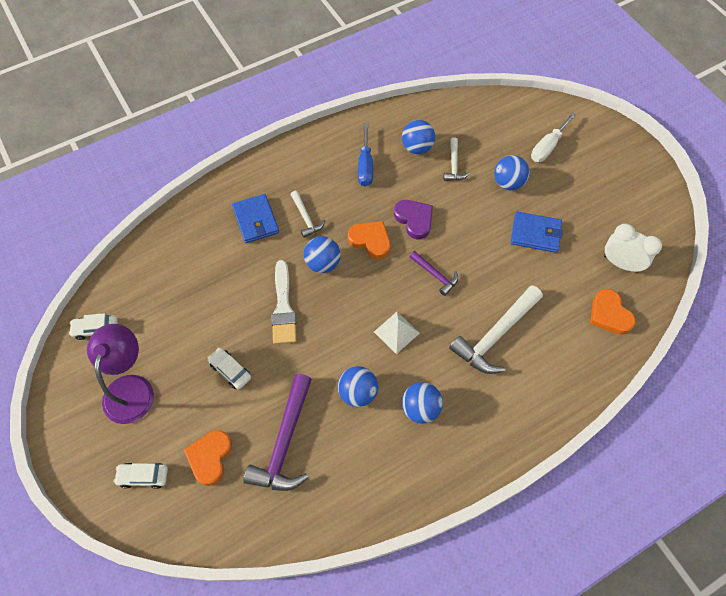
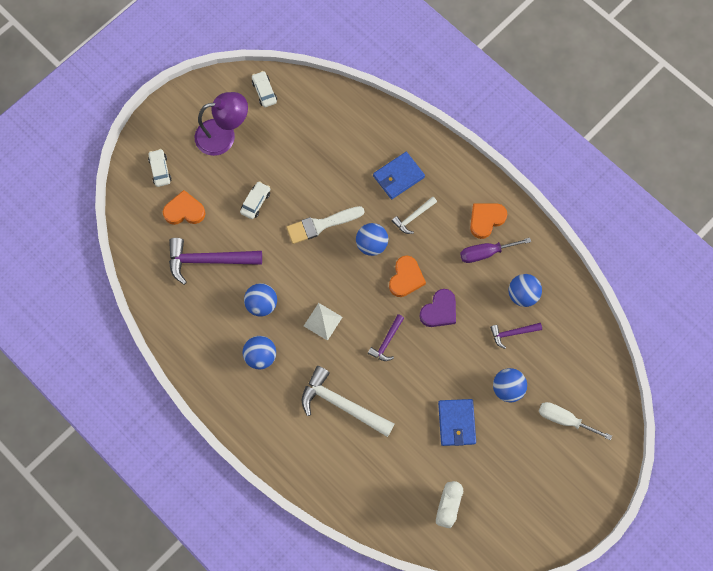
camera: 75 degrees right, 10 degrees up
blue screwdriver [358,124,373,186] -> purple screwdriver [460,238,531,263]
white hammer [443,138,470,181] -> purple hammer [490,323,542,349]
orange heart [590,289,635,335] -> orange heart moved to [470,203,508,239]

